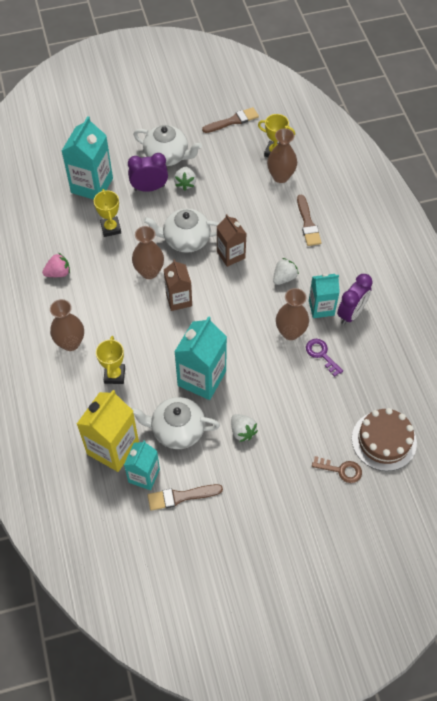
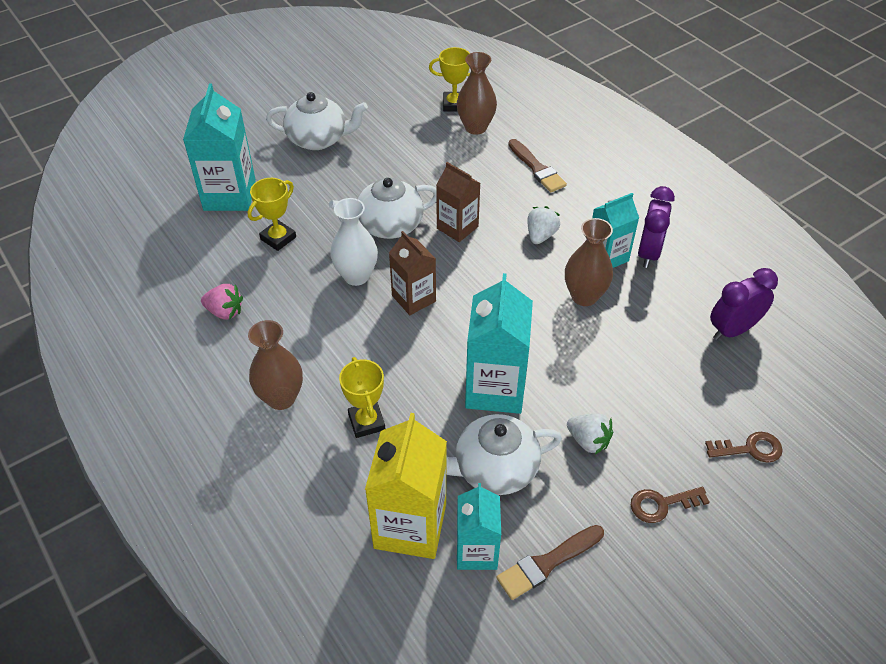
camera: 20 degrees left, 10 degrees down
pink strawberry [42,253,70,277] -> pink strawberry turned 60 degrees clockwise [201,284,243,320]
yellow trophy [94,189,121,237] -> yellow trophy turned 75 degrees clockwise [248,178,296,251]
purple clock [128,153,168,192] -> purple clock moved to [710,268,778,340]
brown vase [132,226,164,279] -> white vase [330,198,378,286]
white strawberry [174,167,196,191] -> none
brown brush [202,107,259,133] -> none
purple key [306,339,343,377] -> none
brown cake [352,408,417,471] -> none
none -> brown key [631,487,710,523]

